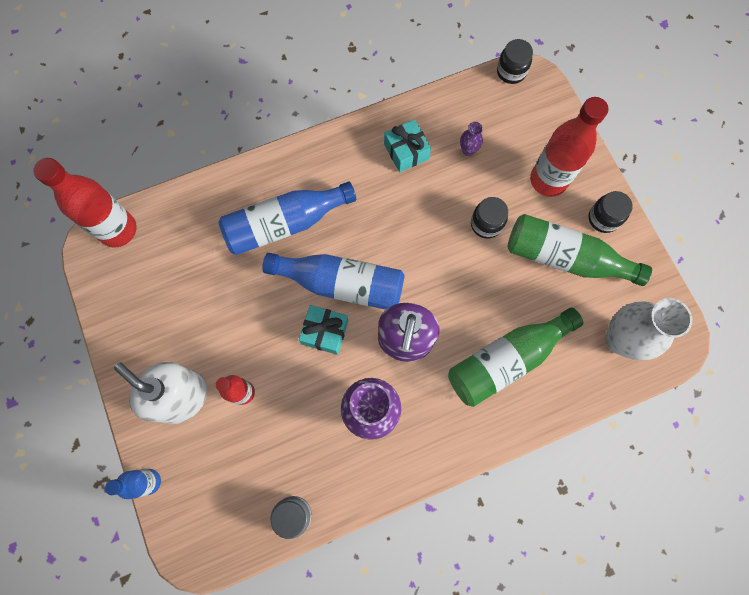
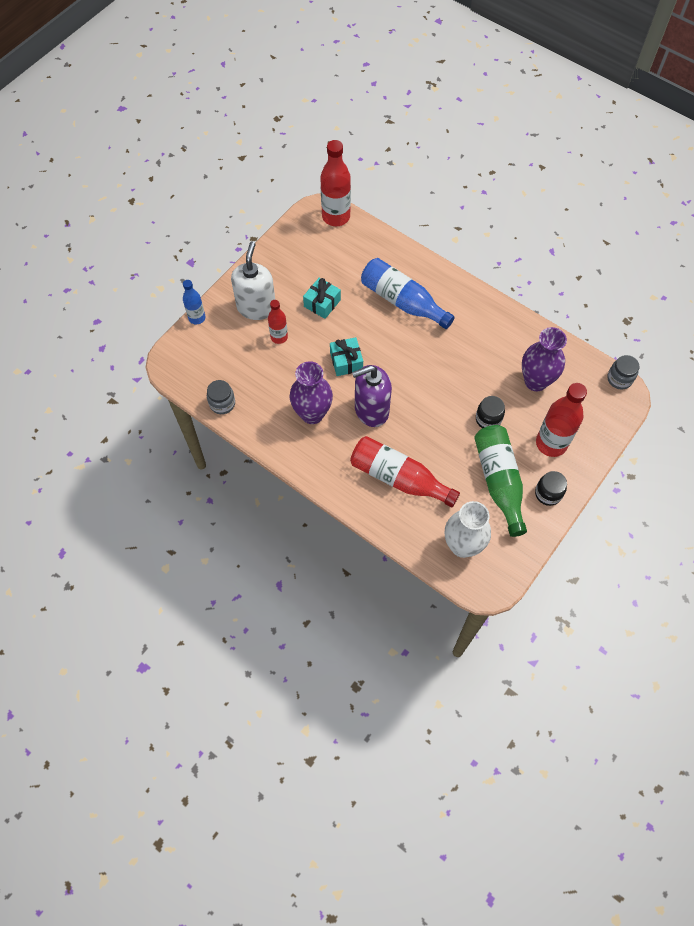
camera: 60 degrees right, 10 degrees down
blue bottle [262,253,405,310] -> none
turquoise gift [384,119,431,172] -> turquoise gift moved to [303,278,341,319]
green bottle [448,308,583,407] -> red bottle [350,436,460,507]
purple vase [460,122,483,156] -> purple vase [522,327,567,391], size x2.26
black jar [497,39,533,84] -> grey jar [607,355,640,390]

